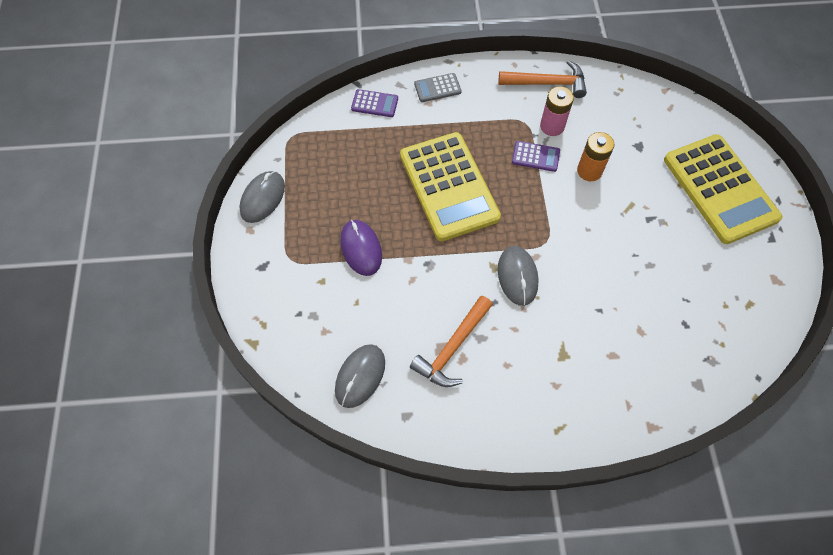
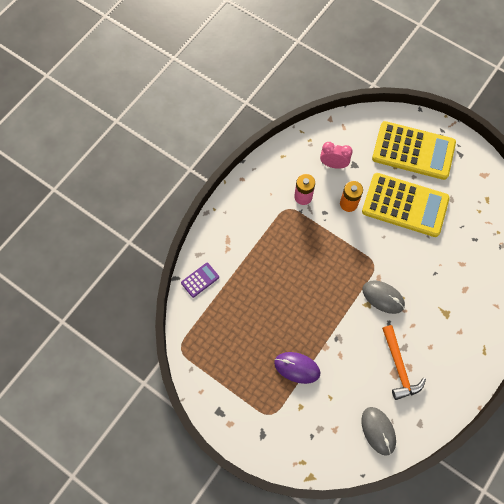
camera: 50 degrees left, 5 degrees up
grey mouse [239,171,285,223] -> none
yellow calculator [400,132,501,241] -> yellow calculator moved to [362,173,450,237]
grey calculator [414,73,462,102] -> none
orange hammer [499,60,587,98] -> none
purple calculator [512,141,560,172] -> none
none -> pink clock [320,142,353,169]

